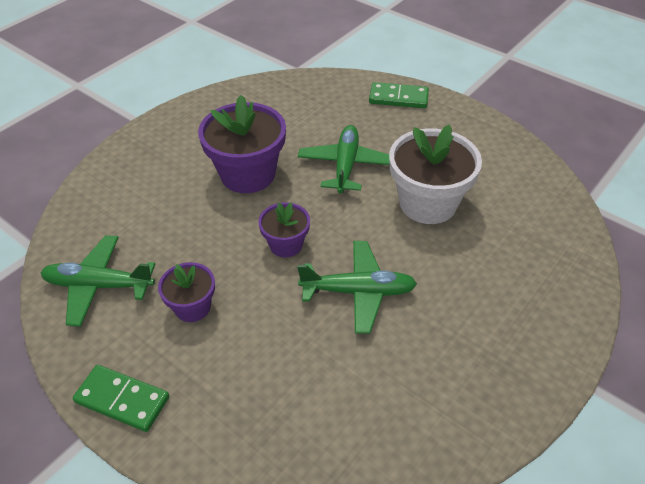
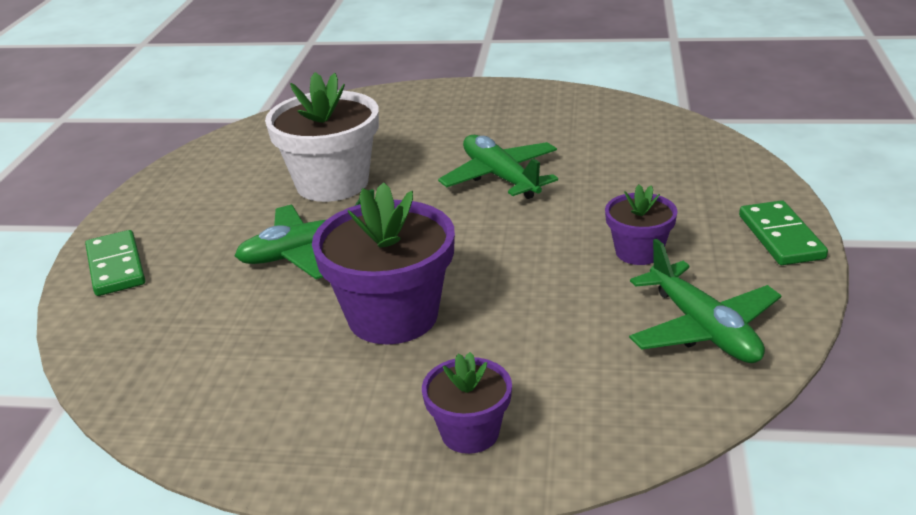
camera: 120 degrees left, 15 degrees down
purple flower pot [258,202,310,257] -> purple flower pot moved to [422,352,512,454]

